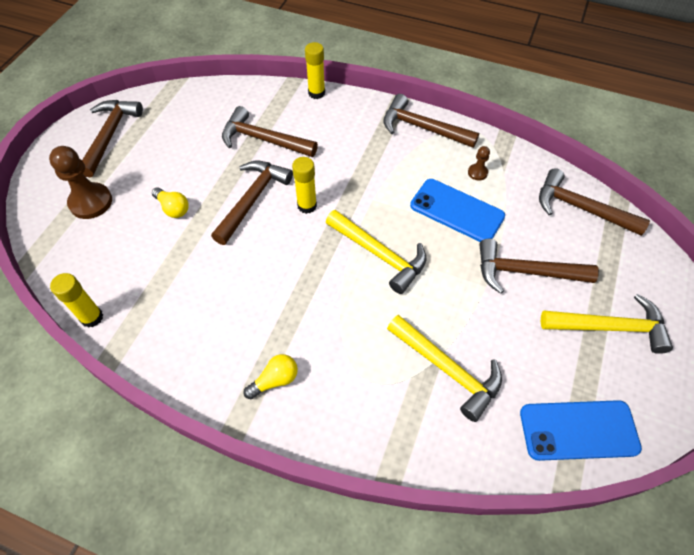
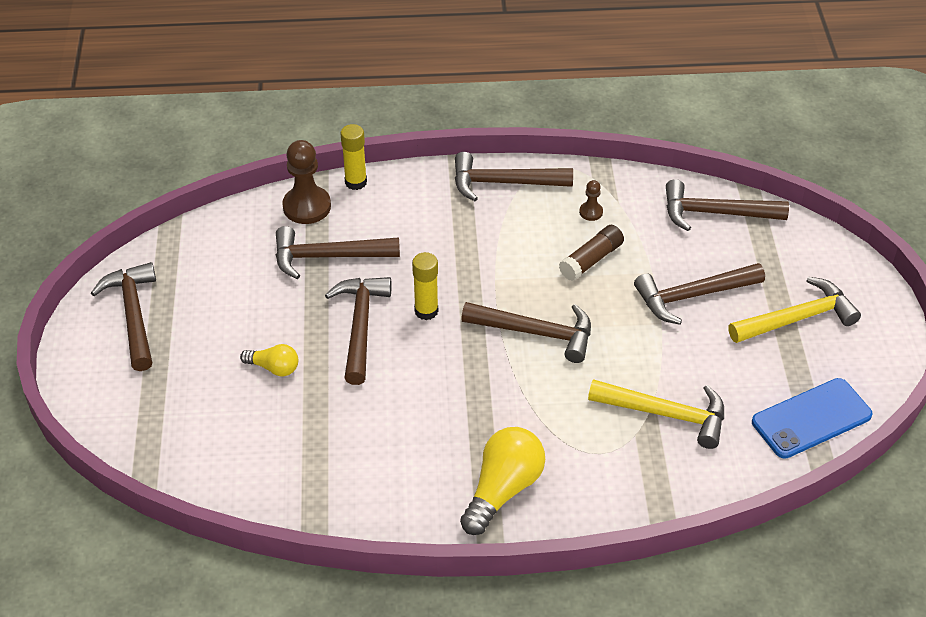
camera: 25 degrees left, 10 degrees down
brown pawn [49,146,112,219] -> brown pawn moved to [282,140,331,224]
yellow glue stick [50,273,103,328] -> none
yellow light bulb [244,354,298,399] -> yellow light bulb [460,427,545,535], size x1.81
yellow hammer [326,210,427,294] -> brown hammer [461,302,591,363]
blue phone [410,179,505,242] -> brown glue stick [559,225,624,281]

